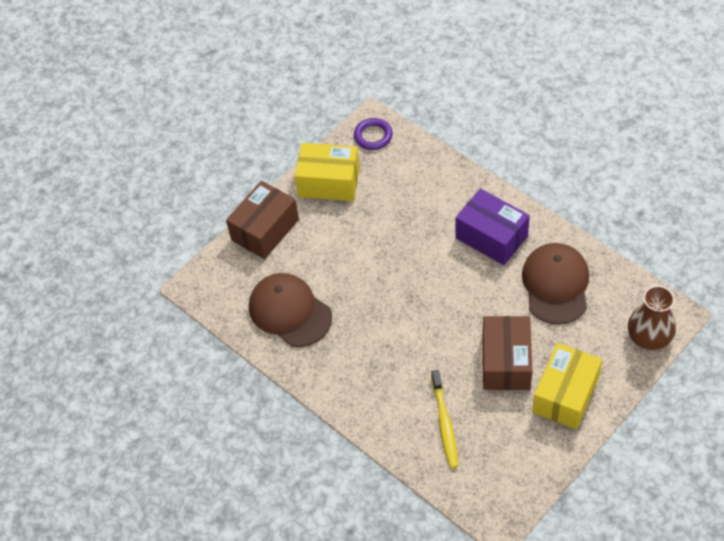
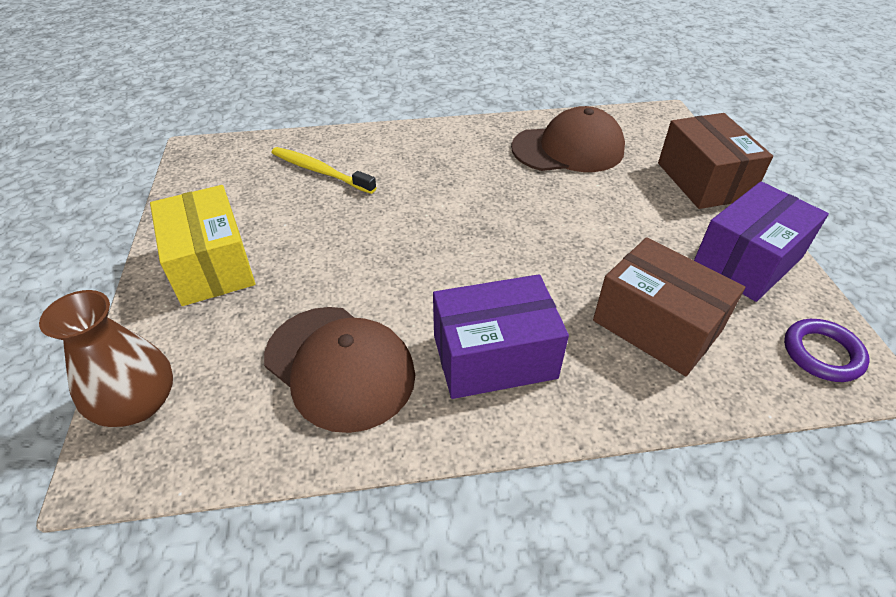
camera: 125 degrees right, 10 degrees down
yellow box [295,143,360,201] -> purple box [694,181,829,302]
brown box [483,316,532,390] -> brown box moved to [593,237,745,376]

